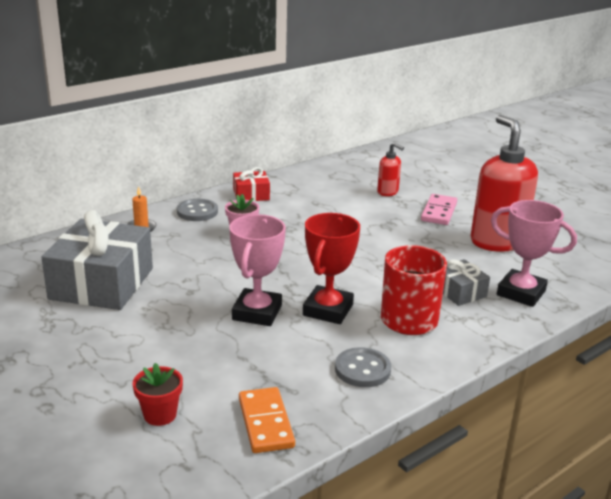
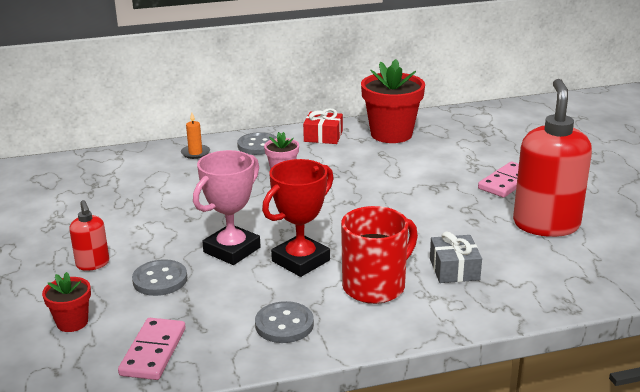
camera: 25 degrees right, 0 degrees up
grey gift [41,210,153,310] -> none
orange domino [239,387,295,453] -> pink domino [118,318,186,380]
red soap dispenser [377,142,404,196] -> red soap dispenser moved to [69,200,109,271]
pink trophy [491,200,577,307] -> none
none -> grey button [132,259,187,296]
none -> red flower pot [361,59,425,143]

